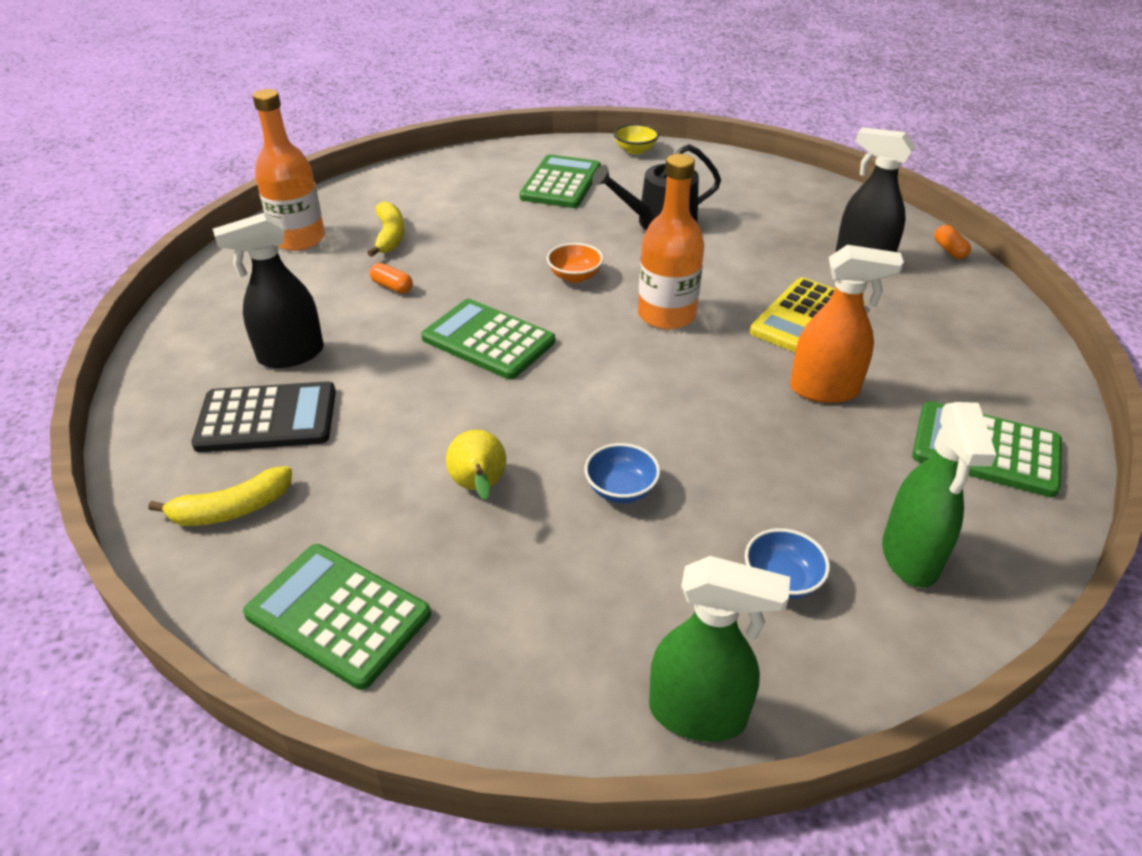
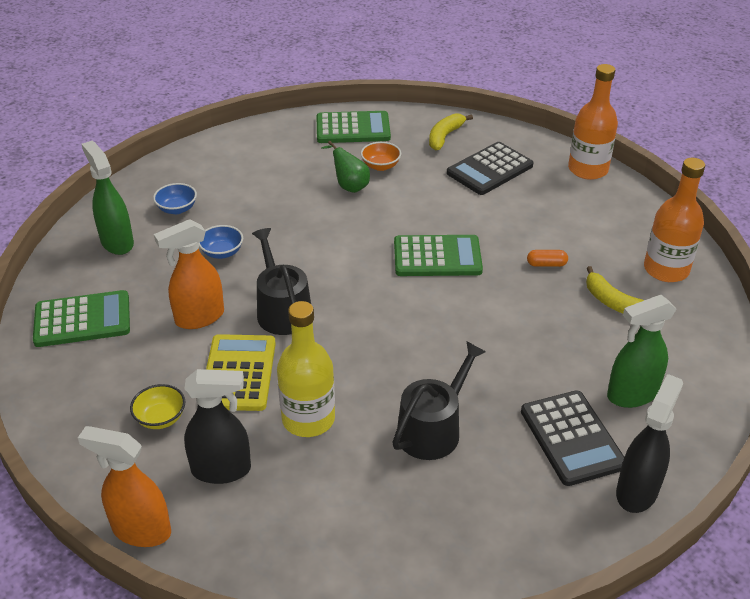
camera: 145 degrees right, 0 degrees up
black spray bottle [213,213,324,368] -> black spray bottle moved to [616,374,683,513]
yellow pear [446,430,506,500] -> green pear [322,141,370,193]
green calculator [520,154,601,208] -> black calculator [521,390,624,486]
orange bowl [547,243,603,283] -> orange bowl moved to [361,142,401,171]
blue bowl [584,443,660,503] -> blue bowl moved to [199,225,243,259]
yellow bowl [613,124,659,154] -> yellow bowl moved to [130,384,185,429]
orange bottle [638,154,704,330] -> orange bottle moved to [568,64,618,180]
green spray bottle [649,556,790,742] -> green spray bottle moved to [607,295,676,408]
orange capsule [934,225,971,259] -> orange spray bottle [78,426,171,547]
none -> black watering can [252,228,311,335]
none -> yellow bottle [277,301,335,437]

